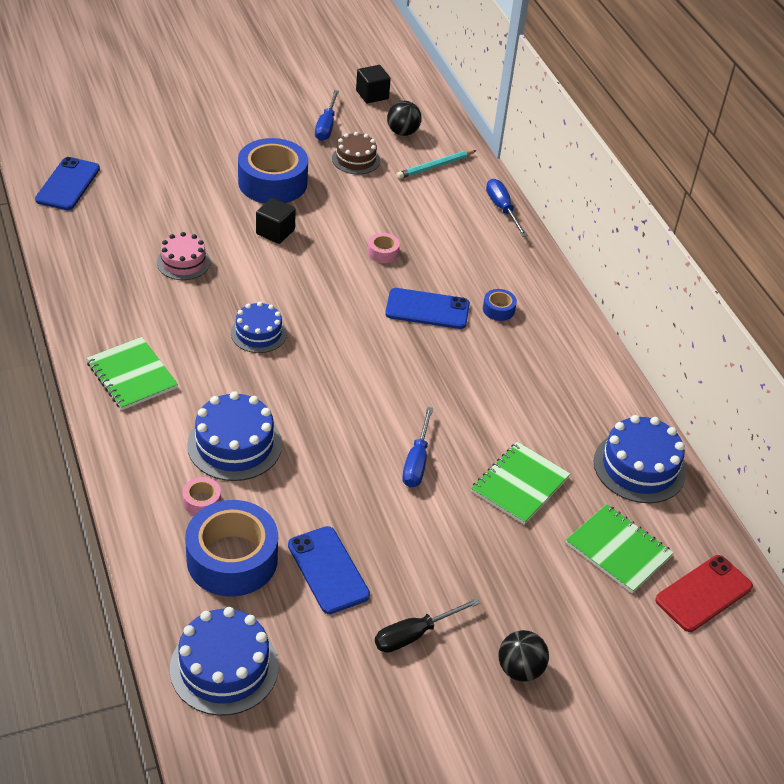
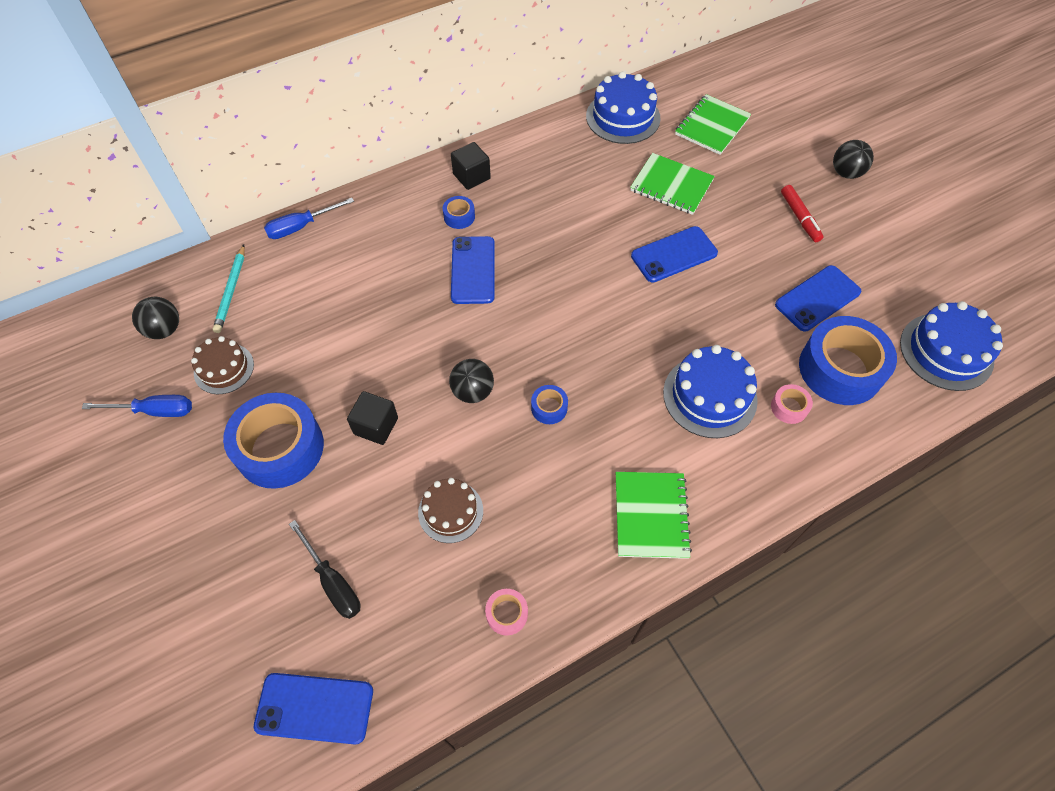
camera: 95 degrees left, 15 degrees up
green notebook [86,337,178,410] -> green notebook turned 45 degrees counterclockwise [616,472,692,559]
pink cake [157,232,210,280] -> brown cake [418,478,483,543]
blue cake [231,302,287,353] -> blue tape [531,385,568,424]
black cube [356,65,391,103] -> black cube moved to [451,142,491,190]
pink tape [368,233,400,263] -> pink tape moved to [485,589,528,635]
black screwdriver [375,598,480,653] -> black screwdriver moved to [289,520,361,619]
turquoise pencil [396,150,477,179] -> turquoise pencil turned 45 degrees clockwise [213,245,245,333]
blue screwdriver [402,407,433,487] -> blue phone [631,226,718,283]
red phone [655,555,753,632] -> none
none -> black ball [449,359,494,403]
none -> red marker [781,185,824,242]

